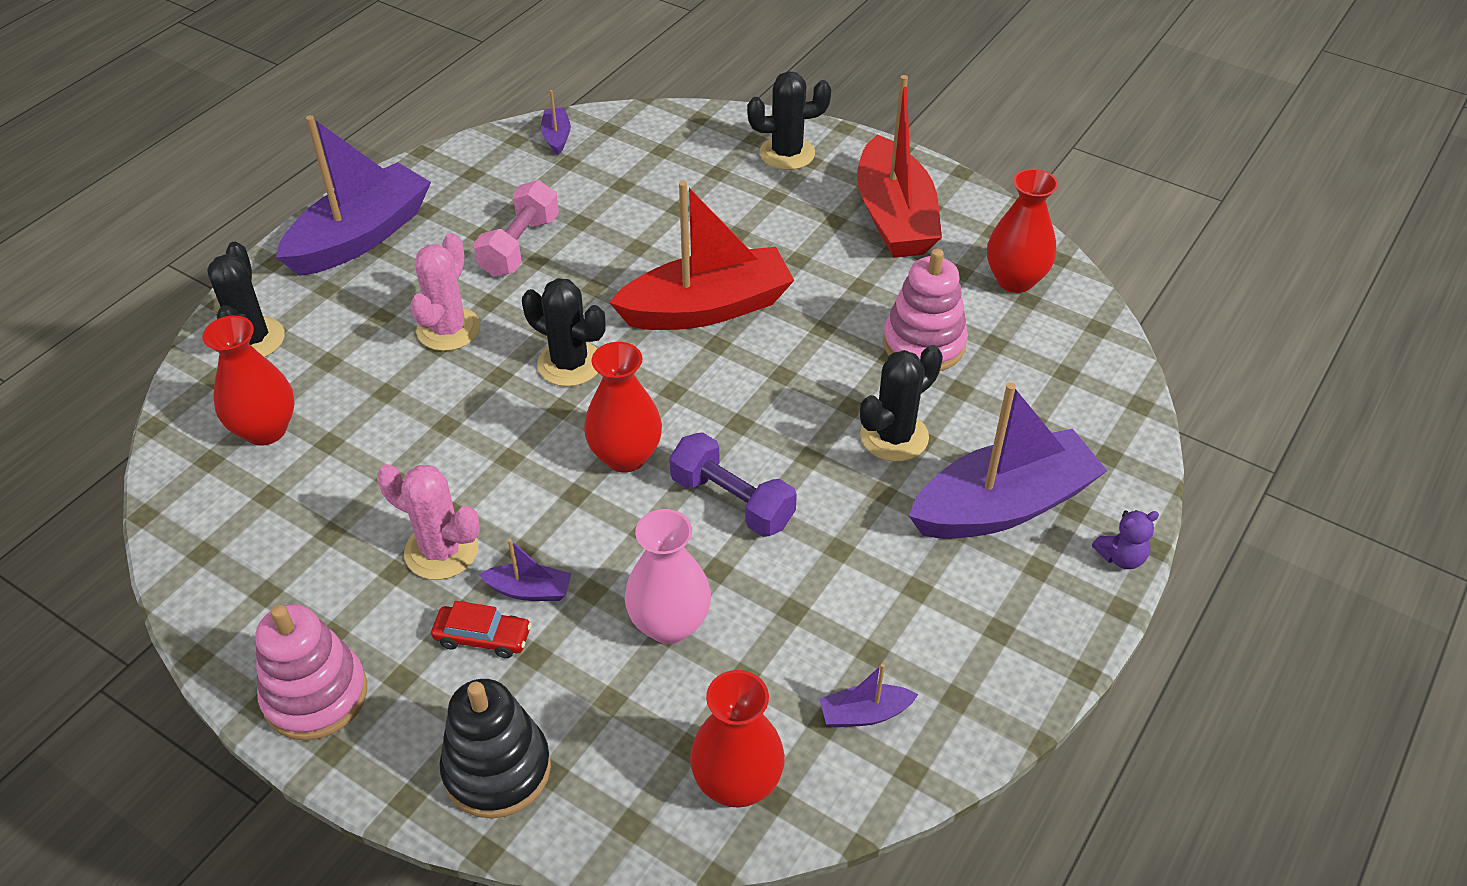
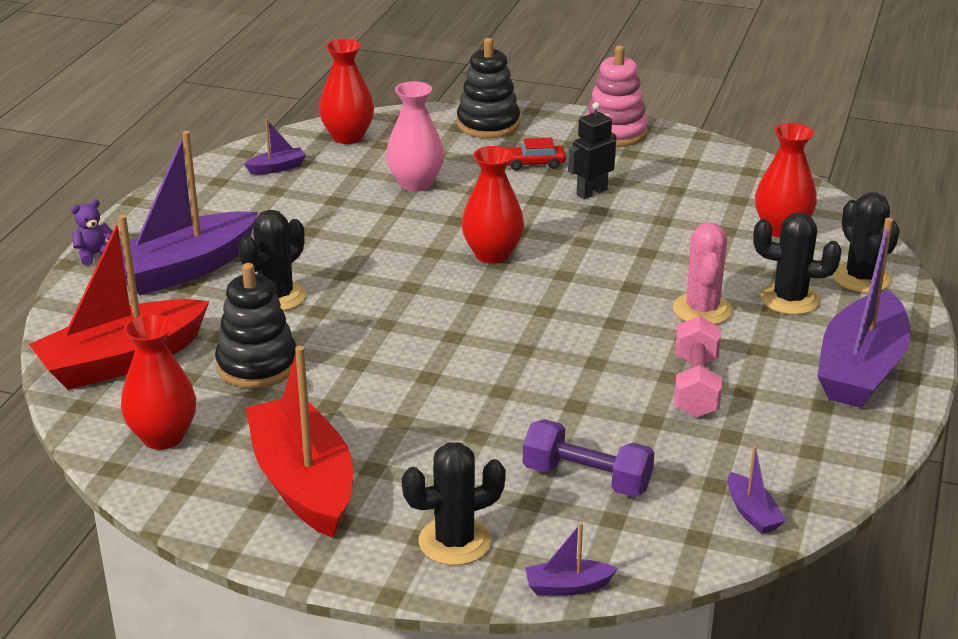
camera: 165 degrees right, 15 degrees down
pink cactus [377,464,480,580] -> black robot [568,102,617,199]
purple boat [479,539,572,601] -> purple boat moved to [525,523,618,596]
black cactus [522,278,606,387] -> black cactus moved to [753,212,842,315]
red boat [609,181,794,330] -> red boat moved to [29,214,209,390]
purple dumbbell [669,432,797,537] -> purple dumbbell moved to [523,419,655,497]
pink stacking toy [883,249,968,371] -> black stacking toy [215,263,297,388]

